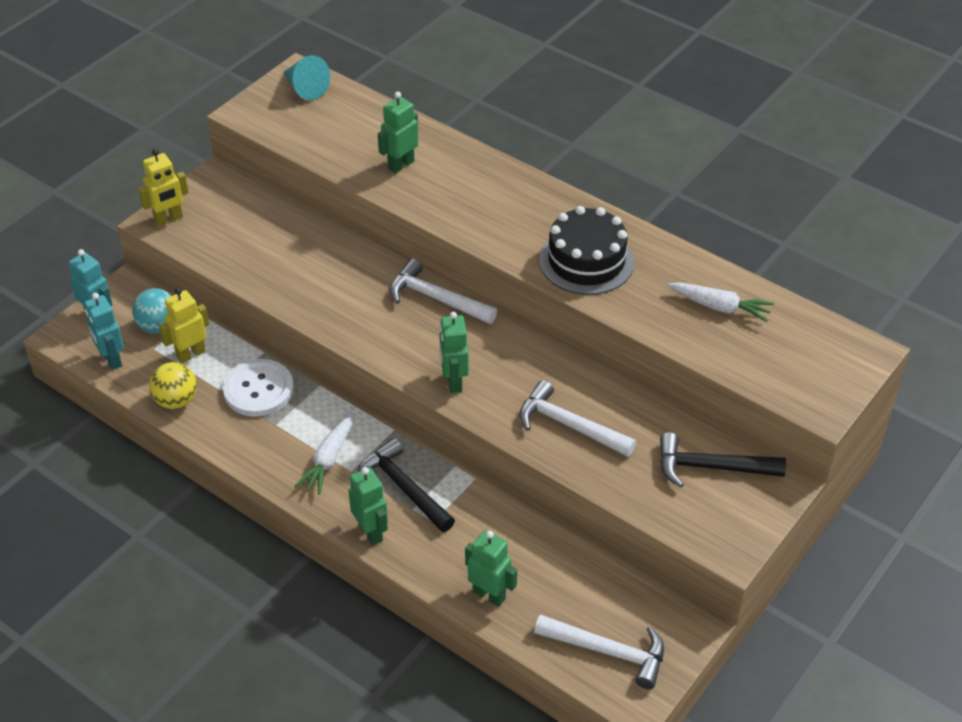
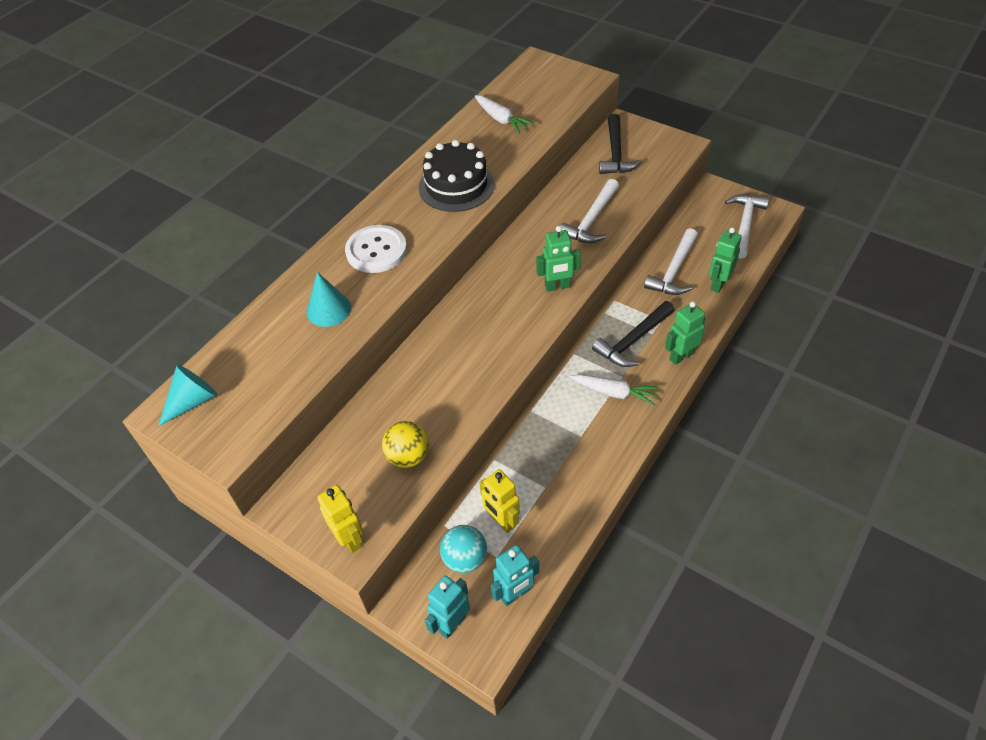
camera: 90 degrees left, 5 degrees up
yellow ball [149,362,197,409] -> yellow ball moved to [382,421,429,468]
white button [223,359,294,417] -> white button moved to [345,225,407,273]
green robot [378,92,418,174] -> turquoise cone [307,272,351,327]
white hammer [390,259,497,324] -> white hammer moved to [644,228,698,295]
white carrot [668,282,774,322] -> white carrot turned 120 degrees clockwise [475,95,534,134]

